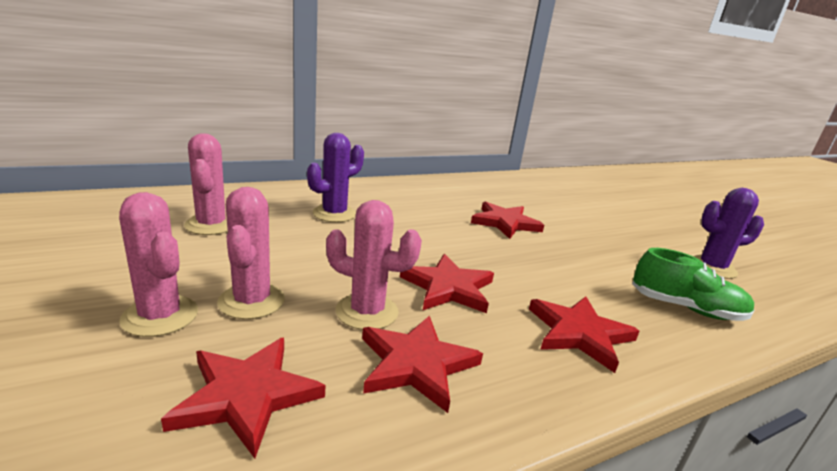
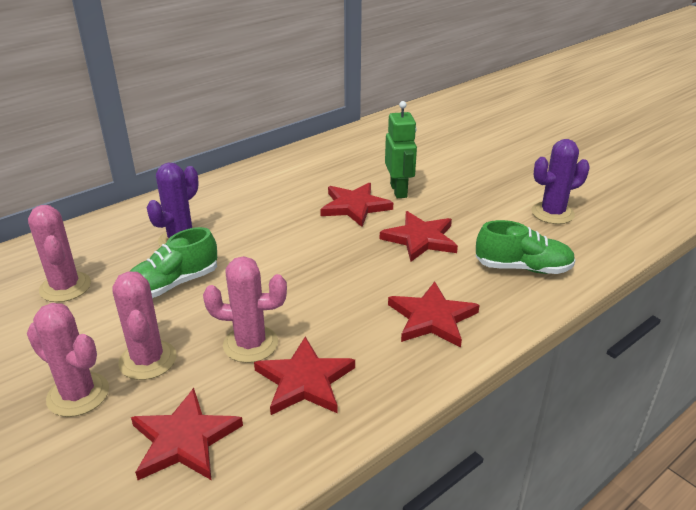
camera: 10 degrees left, 10 degrees up
red star [400,254,494,313] -> red star moved to [380,211,458,262]
none -> green shoe [130,227,217,298]
none -> green robot [385,101,417,198]

